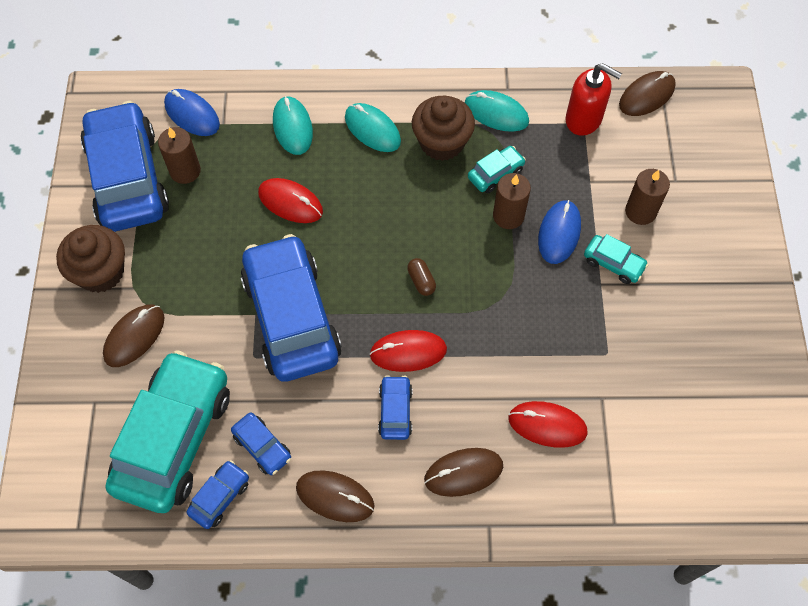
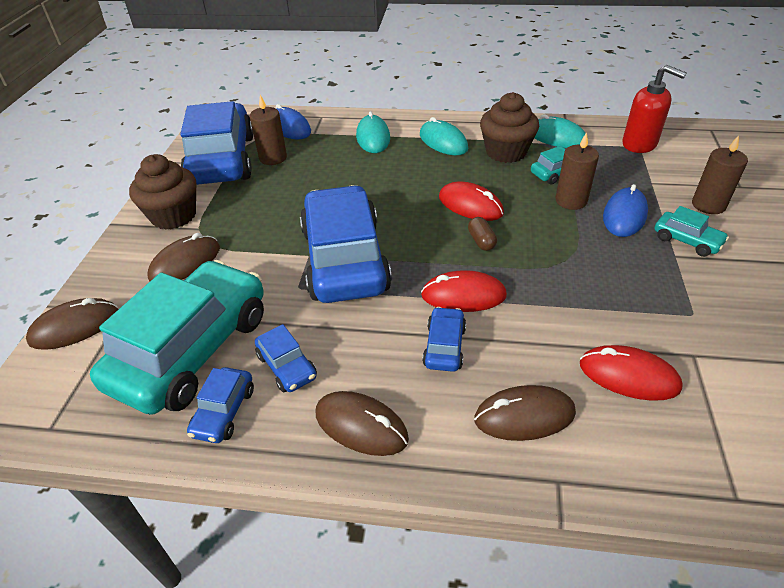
camera: 10 degrees right, 20 degrees down
blue car [187,460,249,529] -> blue car turned 150 degrees clockwise [187,367,254,443]
red mouse [258,178,323,223] -> red mouse moved to [439,181,504,221]
brown mouse [619,71,676,116] -> brown mouse moved to [26,298,118,350]

